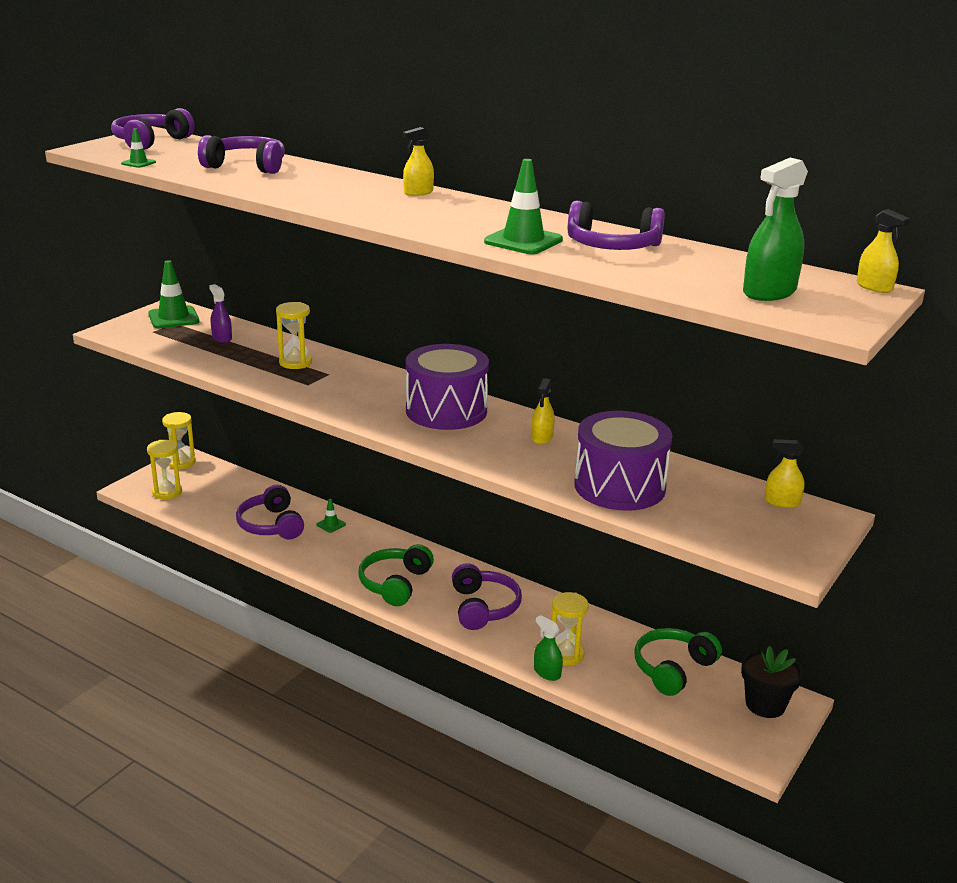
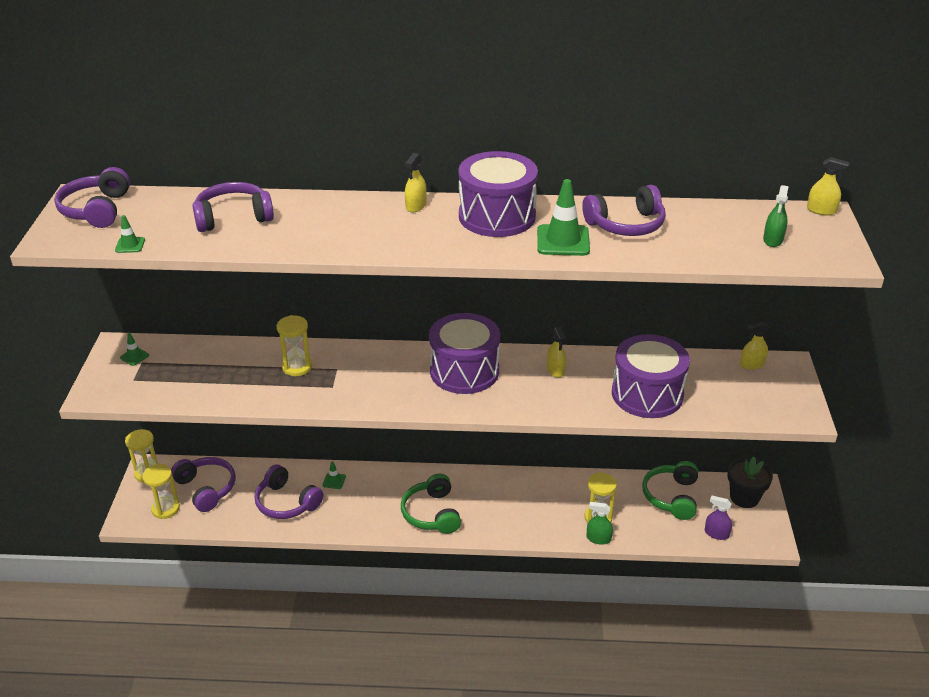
camera: 30 degrees left, 10 degrees up
green traffic cone [148,260,199,328] -> green traffic cone [120,333,149,366], size x0.50
purple spray bottle [209,284,232,343] -> purple spray bottle moved to [705,496,732,540]
purple headphones [452,563,522,630] -> purple headphones moved to [171,457,236,512]
green spray bottle [743,157,808,301] -> green spray bottle [763,185,789,247], size x0.60
none -> purple drum [458,151,538,237]

